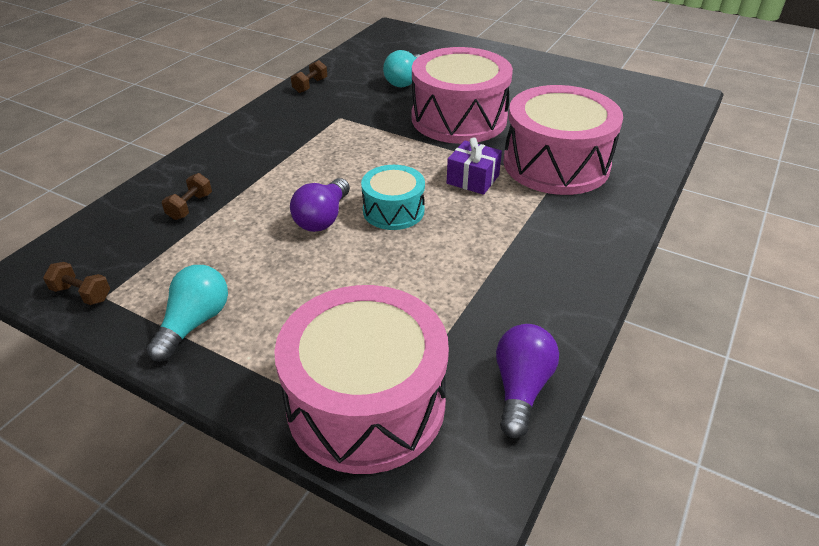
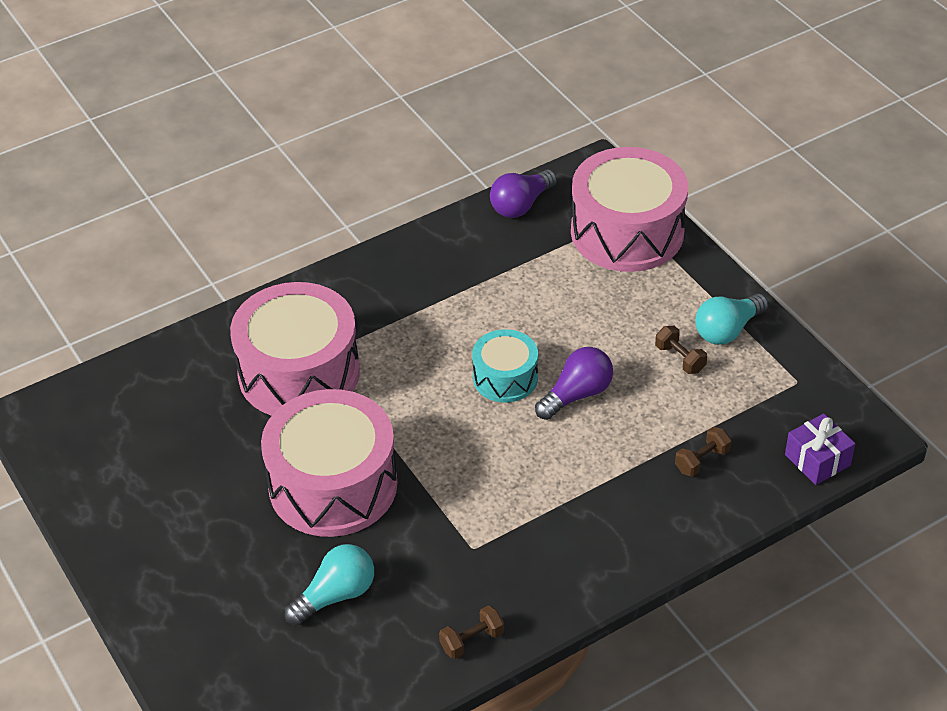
camera: 150 degrees left, 5 degrees up
brown dumbbell [43,262,110,305] -> brown dumbbell moved to [655,326,707,374]
purple gift [447,137,502,195] -> purple gift moved to [785,414,855,485]

